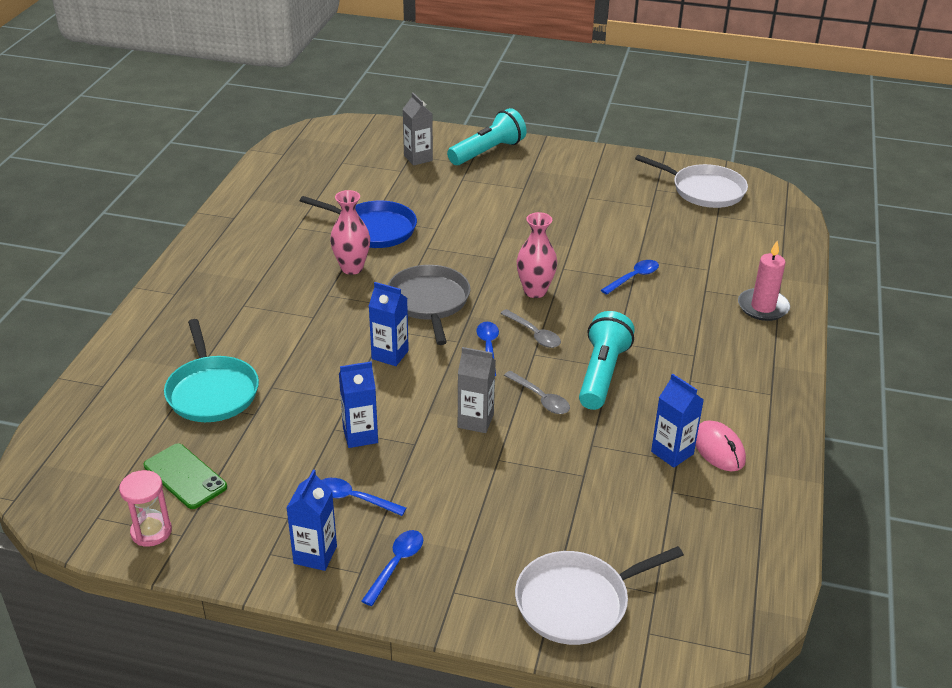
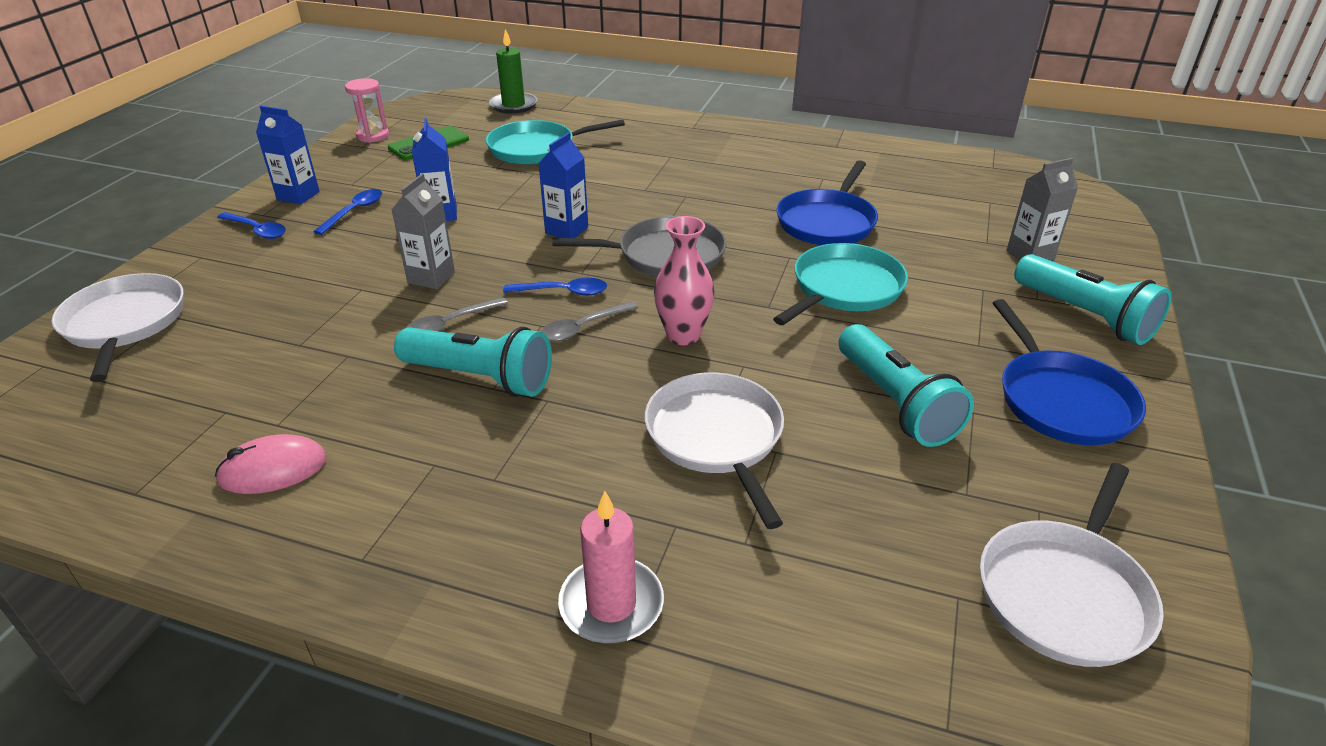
camera: 95 degrees right, 0 degrees up
pink vase [330,190,370,275] -> none
blue spoon [601,260,659,295] -> white pan [645,372,784,529]
blue carton [651,374,704,468] -> none
none -> green candle [489,29,537,114]
none -> turquoise pan [773,243,908,325]
none -> turquoise flashlight [839,324,974,447]
none -> blue pan [993,299,1146,445]

